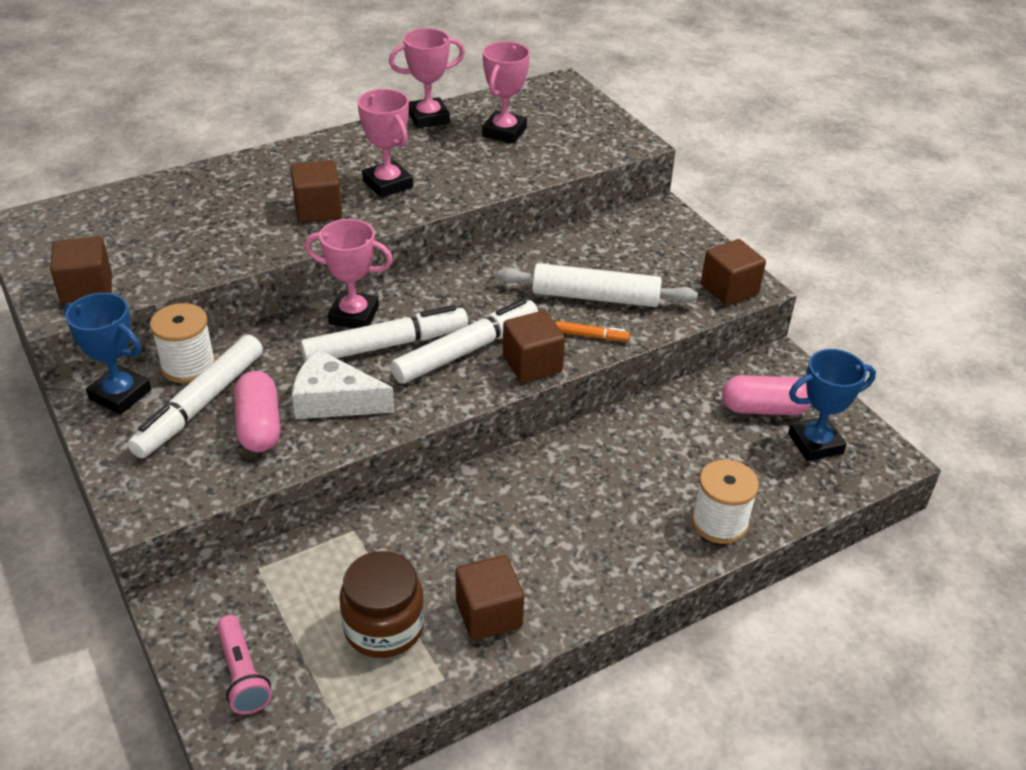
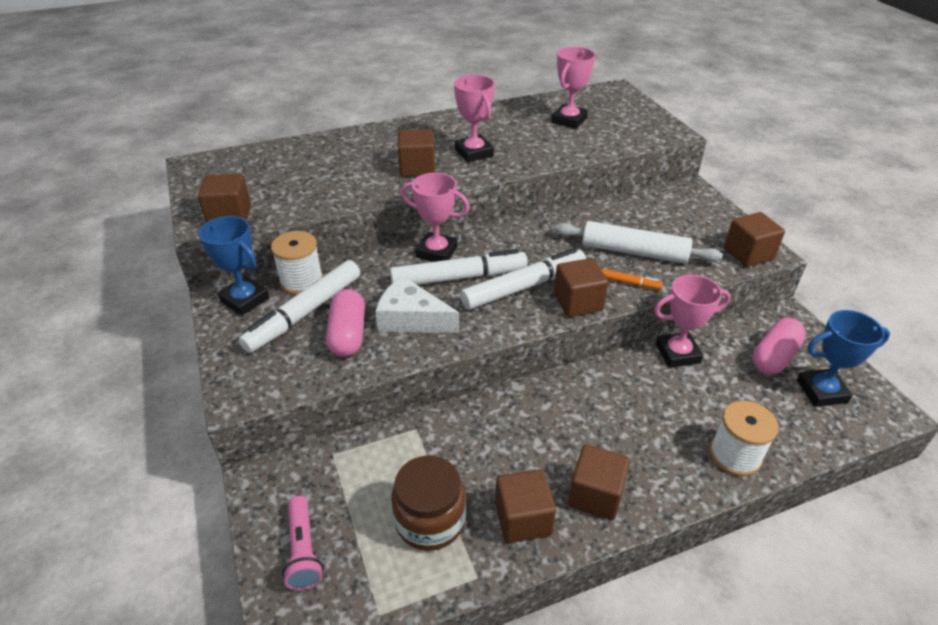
camera: 10 degrees right, 0 degrees up
pink trophy [389,28,465,128] -> pink trophy moved to [654,274,731,368]
pink capsule [722,375,811,415] -> pink capsule turned 60 degrees counterclockwise [752,318,806,375]
none -> brown cube [568,444,630,520]

